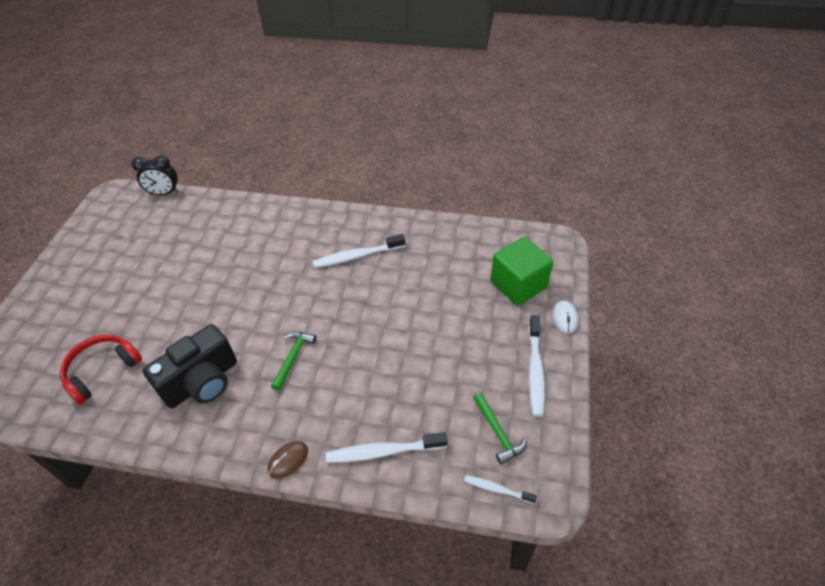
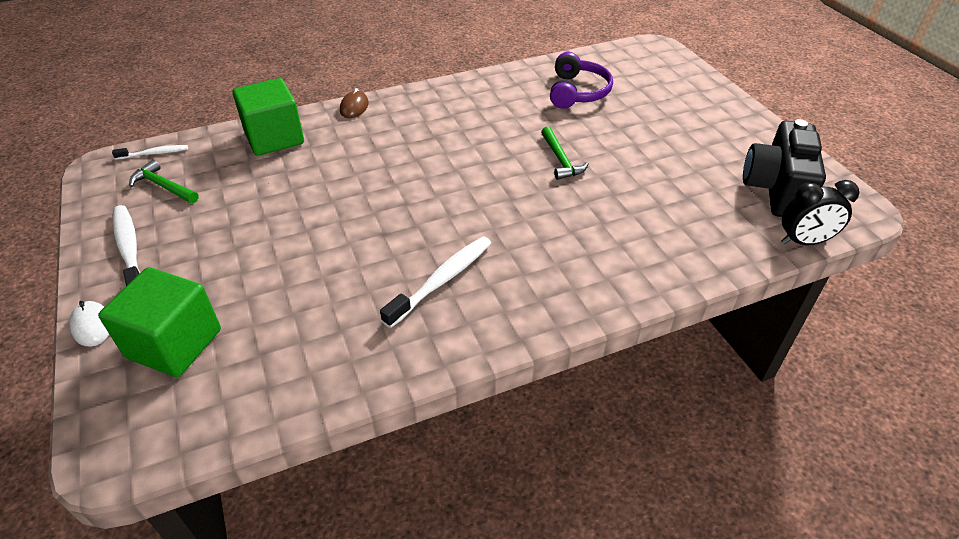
camera: 145 degrees right, 5 degrees down
red headphones [60,335,142,404] -> purple headphones [550,52,613,109]
black clock [132,156,179,195] -> black clock turned 150 degrees counterclockwise [781,180,859,245]
black camera [143,324,237,408] -> black camera moved to [743,119,826,217]
green hammer [271,332,316,391] -> green hammer moved to [541,127,589,180]
white toothbrush [325,432,447,463] -> green cube [233,78,304,156]

